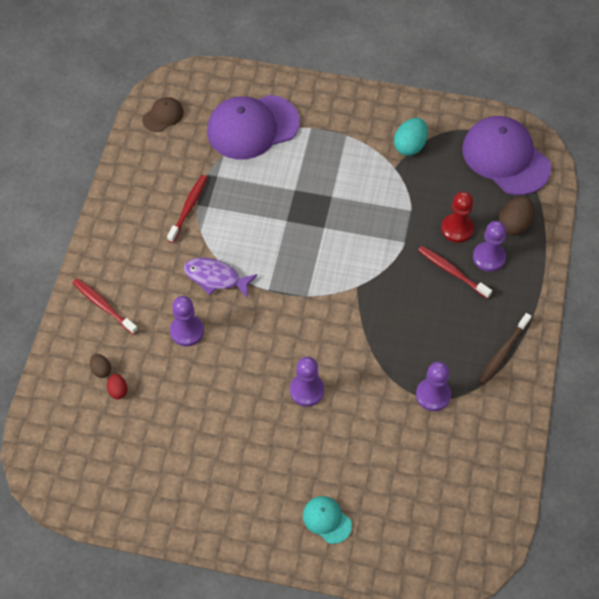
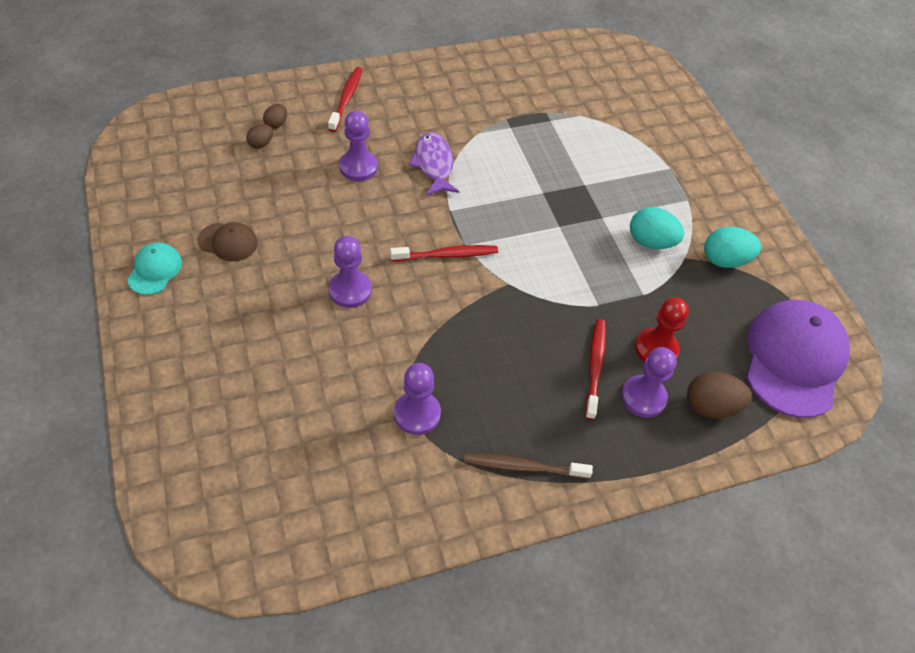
camera: 55 degrees right, 5 degrees down
red egg [107,374,127,399] -> brown egg [246,124,273,149]
brown cap [142,97,184,132] -> brown cap moved to [198,222,258,261]
red toothbrush [167,175,207,243] -> red toothbrush moved to [390,245,498,261]
purple cap [207,95,300,159] -> none
turquoise cap [303,496,352,544] -> turquoise cap moved to [127,243,182,295]
none -> turquoise egg [630,207,684,249]

